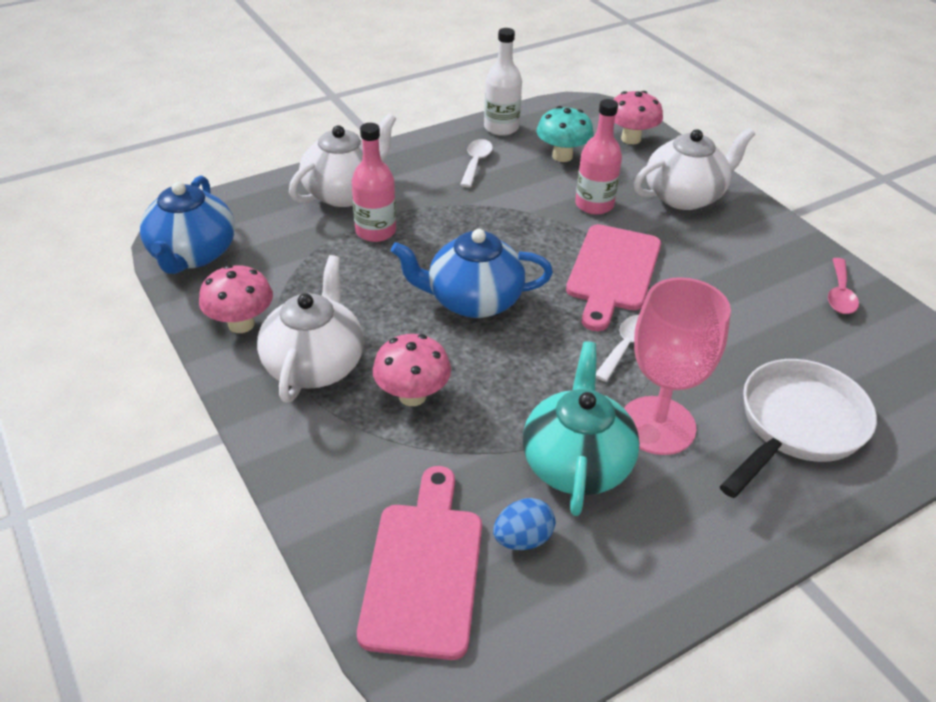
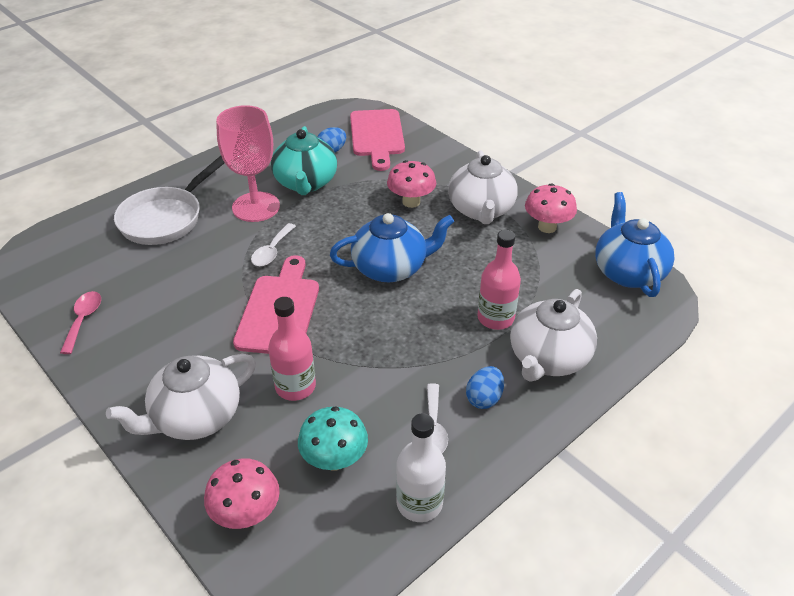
camera: 170 degrees right, 0 degrees up
none -> blue egg [466,366,504,409]

